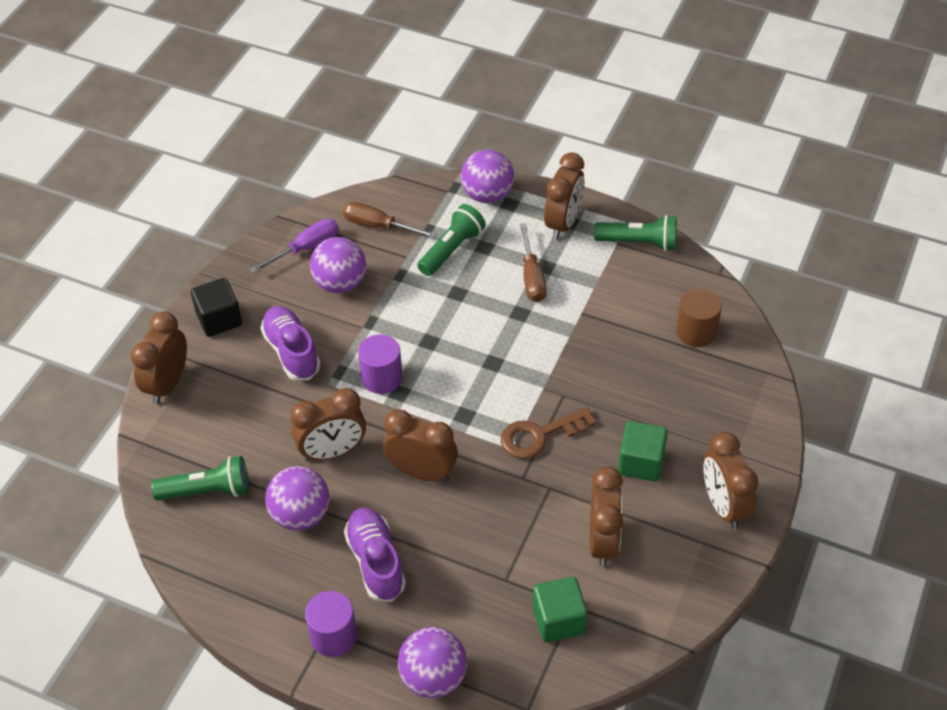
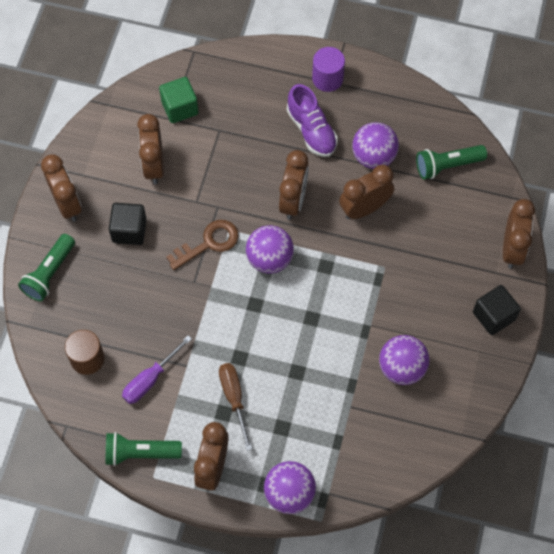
camera: 170 degrees right, 15 degrees up
purple screwdriver [250,219,339,273] -> purple screwdriver moved to [122,336,192,404]
purple shoe [261,306,321,380] -> none
brown screwdriver [343,202,436,238] -> none
purple cylinder [358,334,402,394] -> none
brown clock [383,409,458,482] -> brown clock turned 90 degrees counterclockwise [279,150,309,220]
purple ball [398,627,467,698] -> purple ball moved to [246,225,294,274]
green flashlight [417,204,486,276] -> green flashlight moved to [18,234,75,301]
green cube [618,421,668,482] -> black cube [109,203,147,245]

